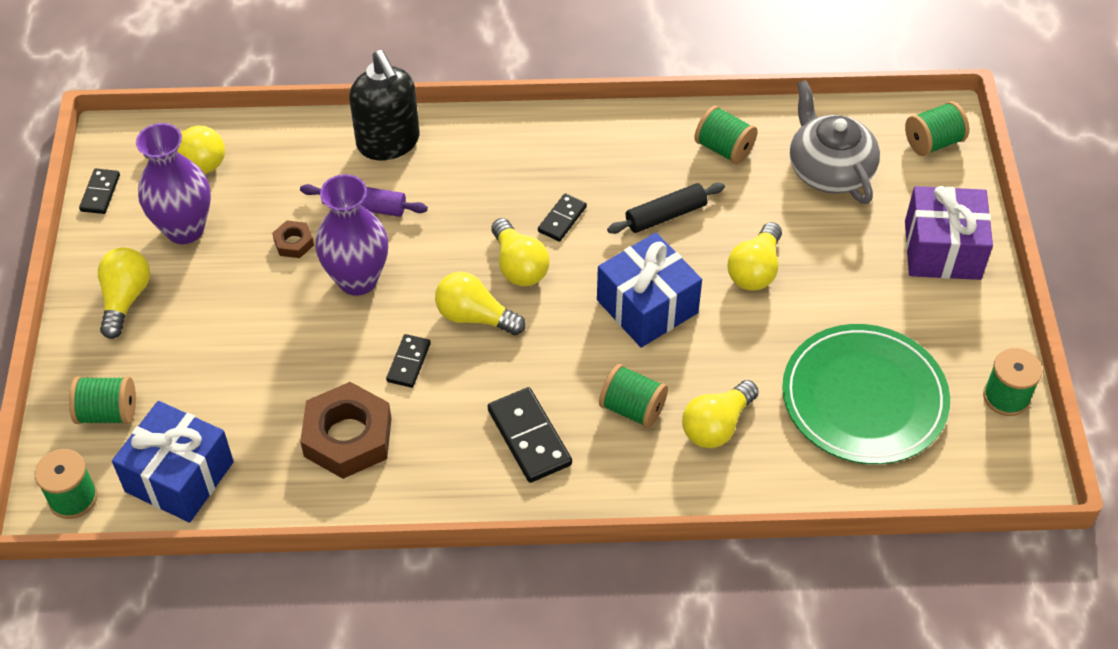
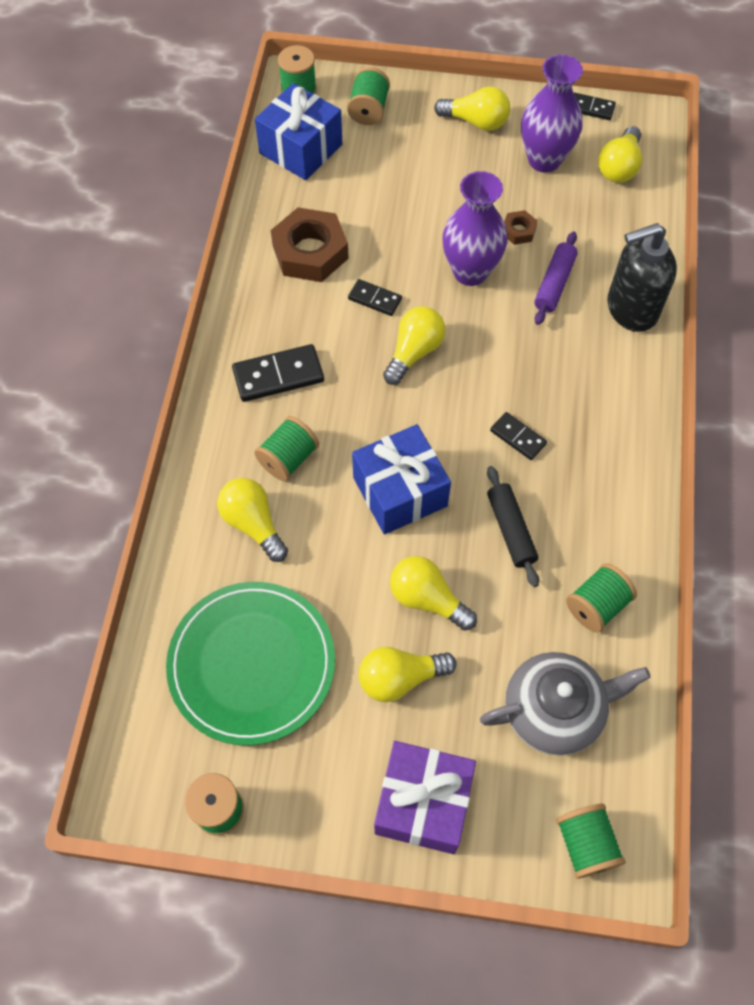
camera: 100 degrees right, 10 degrees up
yellow light bulb [491,218,550,286] -> yellow light bulb moved to [359,647,456,702]

